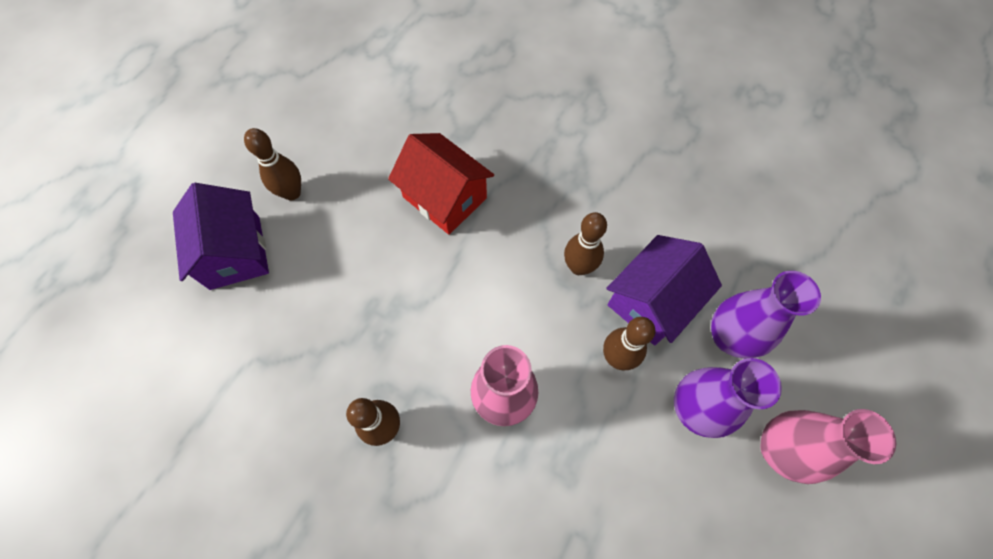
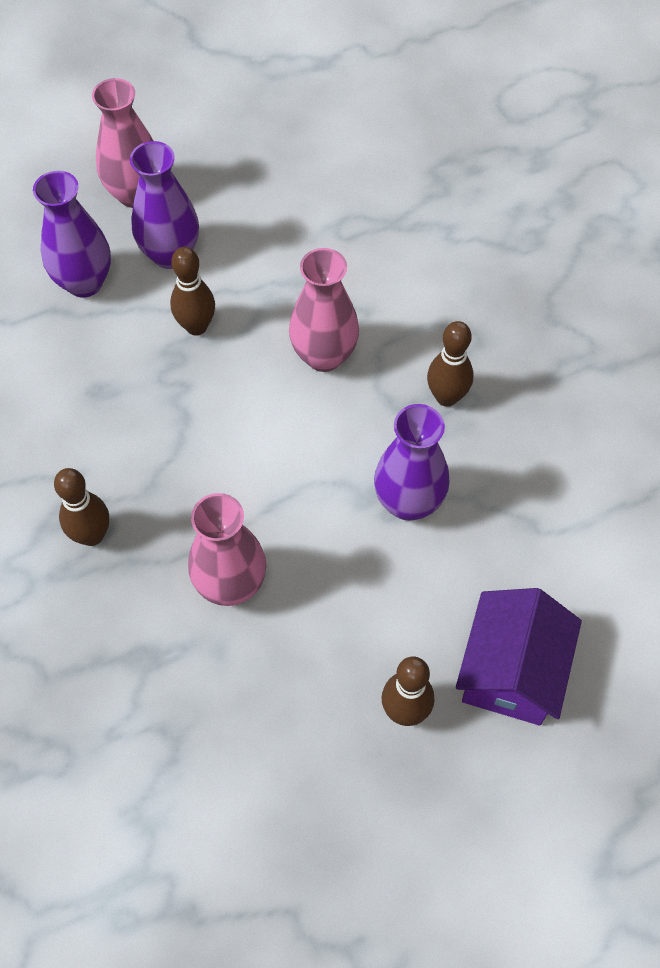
camera: 145 degrees left, 5 degrees down
red house [388,133,494,235] -> pink vase [188,493,266,606]
brown bowling pin [564,212,607,275] -> brown bowling pin moved to [54,468,109,546]
purple house [607,235,722,345] -> none
none -> purple vase [374,404,450,521]

